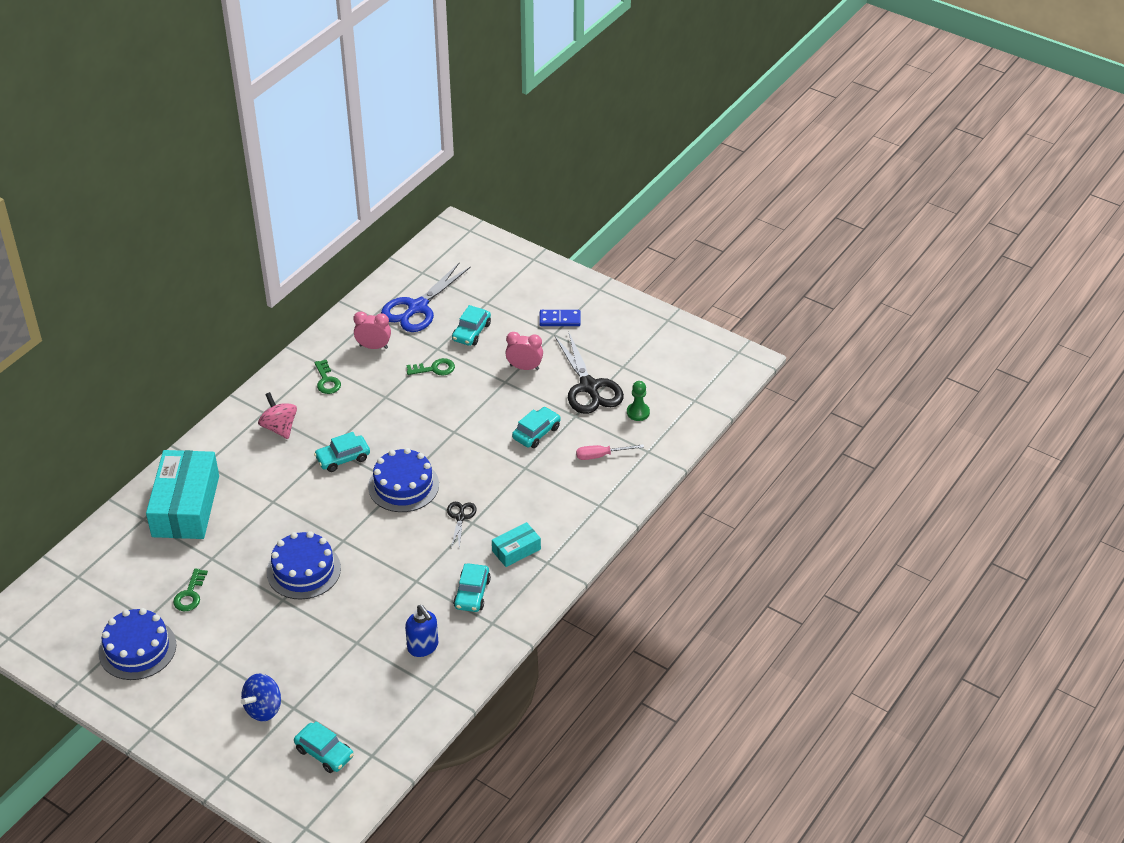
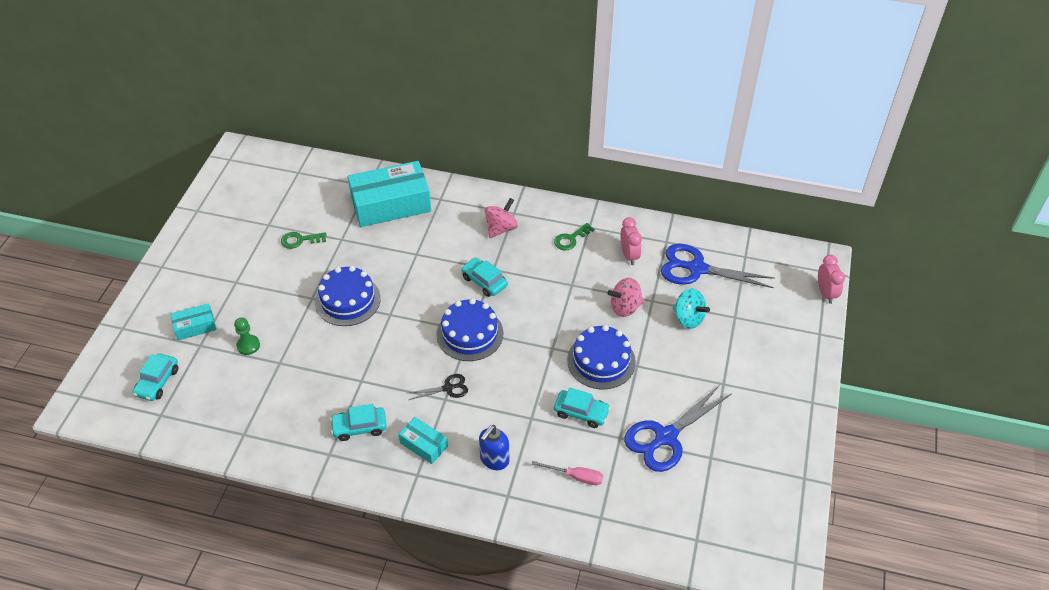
camera: 70 degrees right, 5 degrees up
blue cake [99,608,177,680] -> blue cake moved to [567,325,636,389]
blue spinning top [241,674,281,721] -> turquoise box [171,303,216,340]
blue soap dispenser [405,605,438,657] -> blue soap dispenser moved to [479,425,509,470]
green key [407,358,455,375] -> pink spinning top [608,278,644,317]
turquoise car [452,305,491,346] -> turquoise spinning top [673,288,710,329]
pink clock [505,332,543,370] -> pink clock moved to [818,255,845,304]
blue domino [539,310,580,326] -> none
black scissors [555,331,624,414] -> blue scissors [624,385,731,472]
pink screwdriver [576,445,644,460] -> pink screwdriver turned 135 degrees clockwise [531,461,603,485]
green pawn [627,381,650,421] -> green pawn moved to [234,318,260,355]

